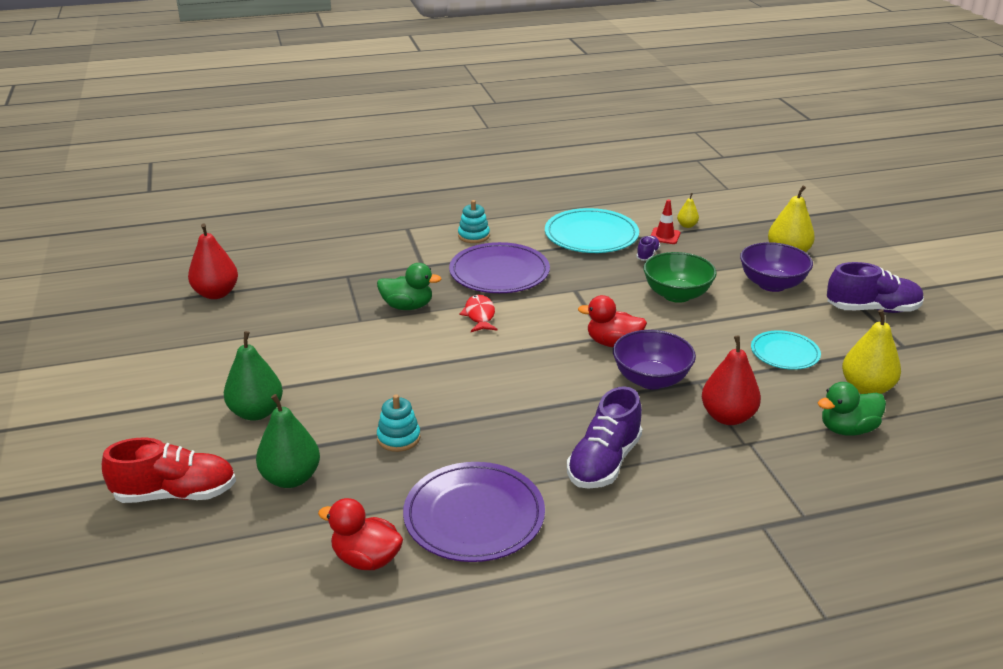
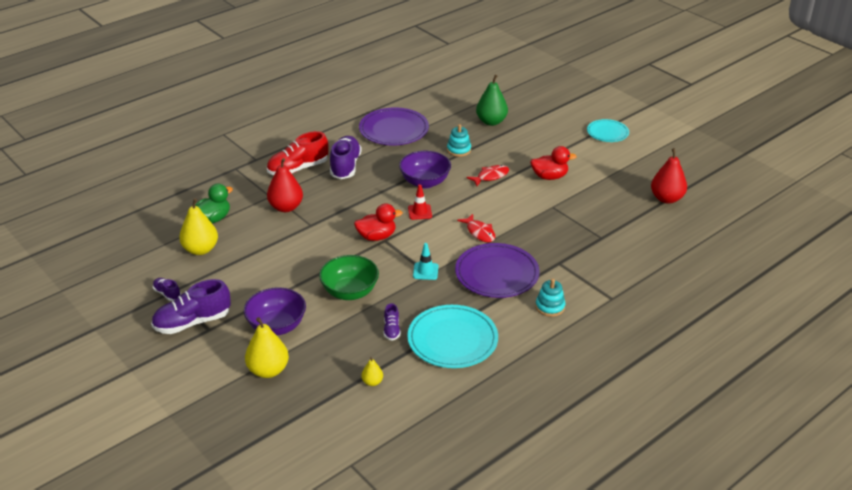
camera: 155 degrees right, 5 degrees up
red shoe [102,438,236,503] -> red shoe moved to [267,131,329,175]
green pear [224,331,283,421] -> none
red duck [318,498,403,570] -> red duck moved to [530,146,577,180]
green duck [377,263,441,310] -> none
purple bowl [613,330,696,389] -> purple bowl moved to [399,151,451,188]
red traffic cone [650,200,680,244] -> red traffic cone moved to [408,185,432,220]
turquoise plate [751,330,821,370] -> turquoise plate moved to [587,119,629,142]
none -> purple shoe [153,278,181,301]
none -> turquoise traffic cone [413,243,438,280]
none -> red fish [466,165,509,186]

